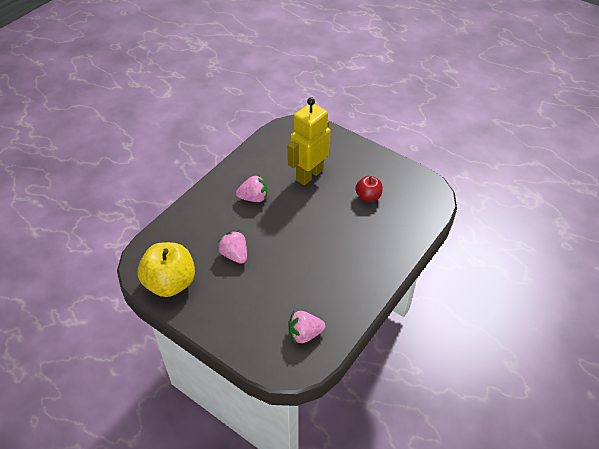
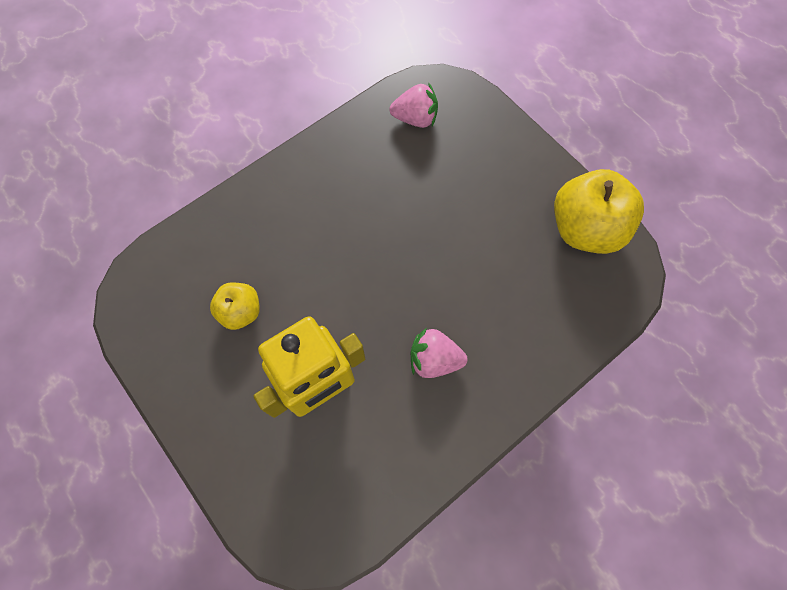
camera: 165 degrees left, 20 degrees up
pink strawberry [217,230,247,264] -> none
red apple [355,176,383,202] -> yellow apple [210,282,260,330]

